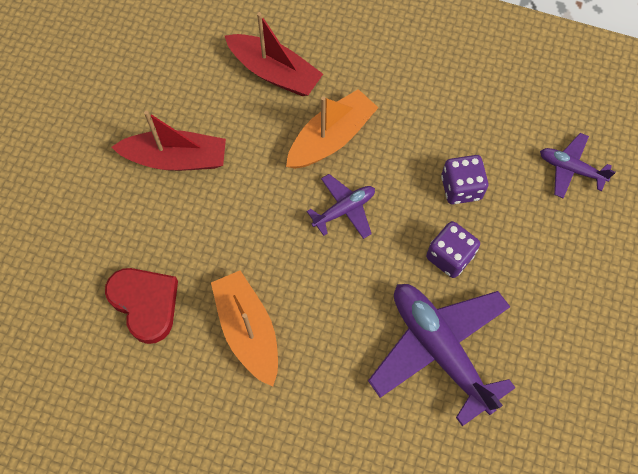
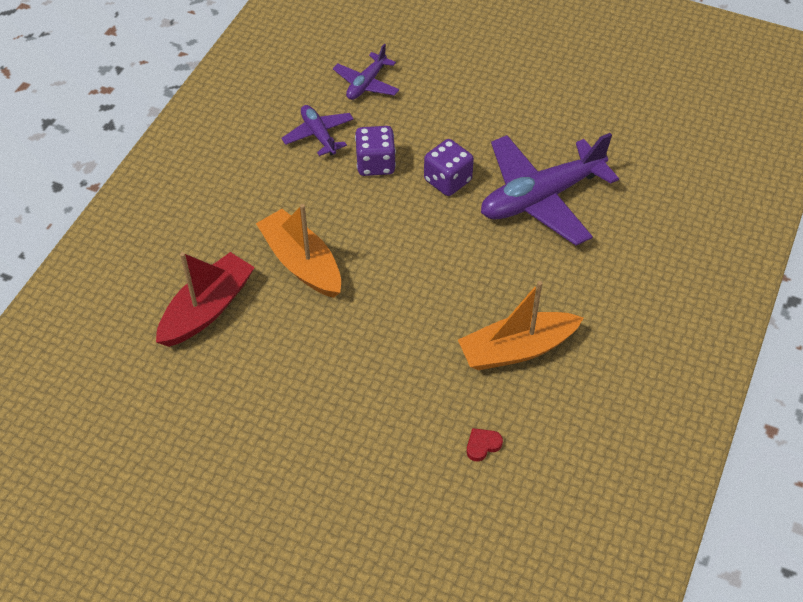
camera: 85 degrees left, 15 degrees down
red heart [105,268,178,344] -> red heart [467,428,503,461], size x0.42
red boat [112,111,226,171] -> none
purple plane [307,174,375,239] -> purple plane moved to [281,105,354,156]

